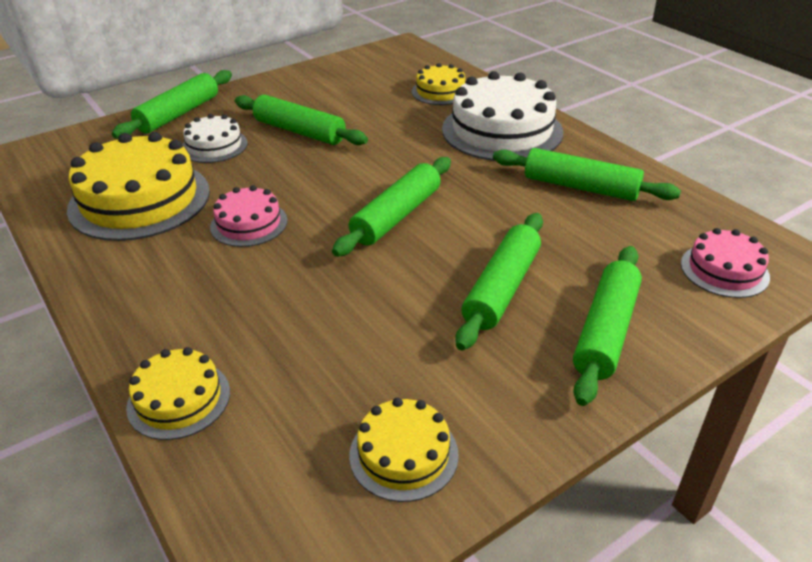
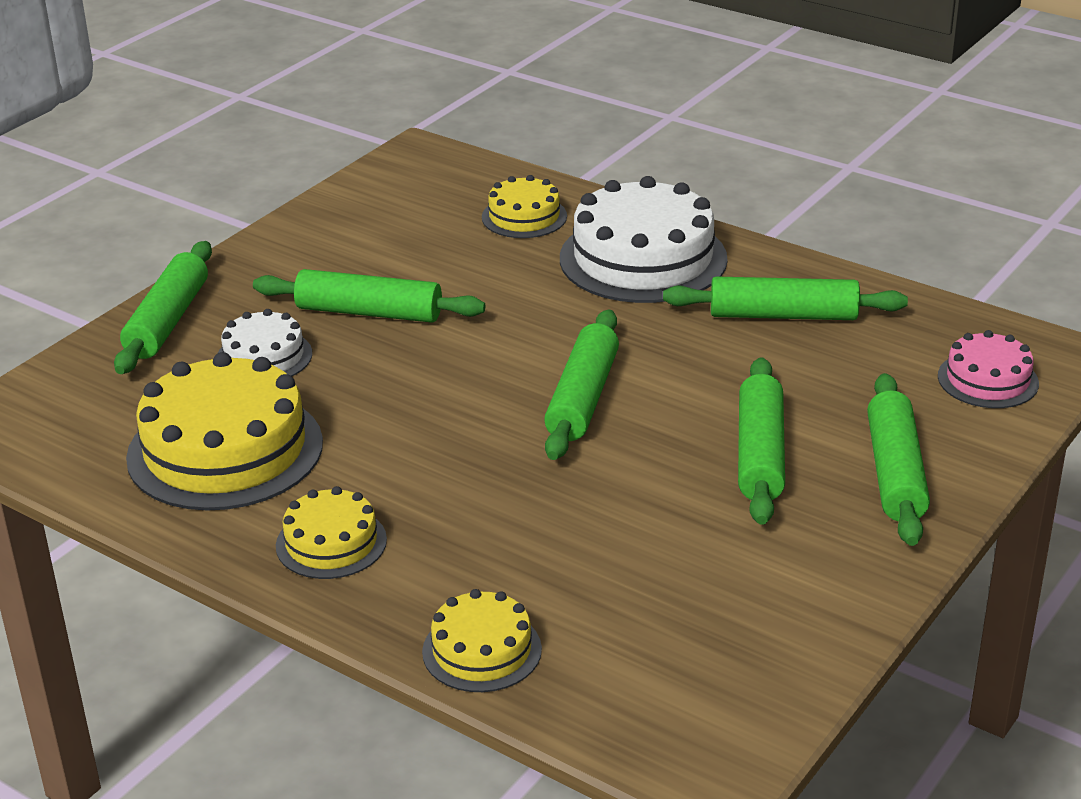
camera: 20 degrees left, 5 degrees down
pink cake [210,185,288,247] -> none
yellow cake [349,397,459,502] -> yellow cake moved to [276,486,387,579]

